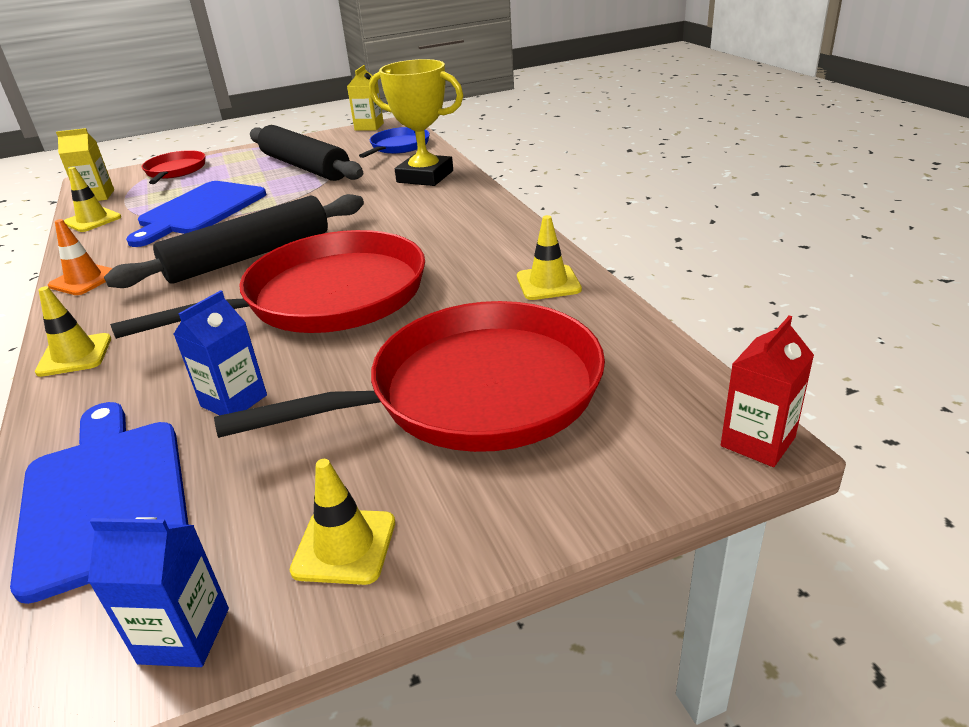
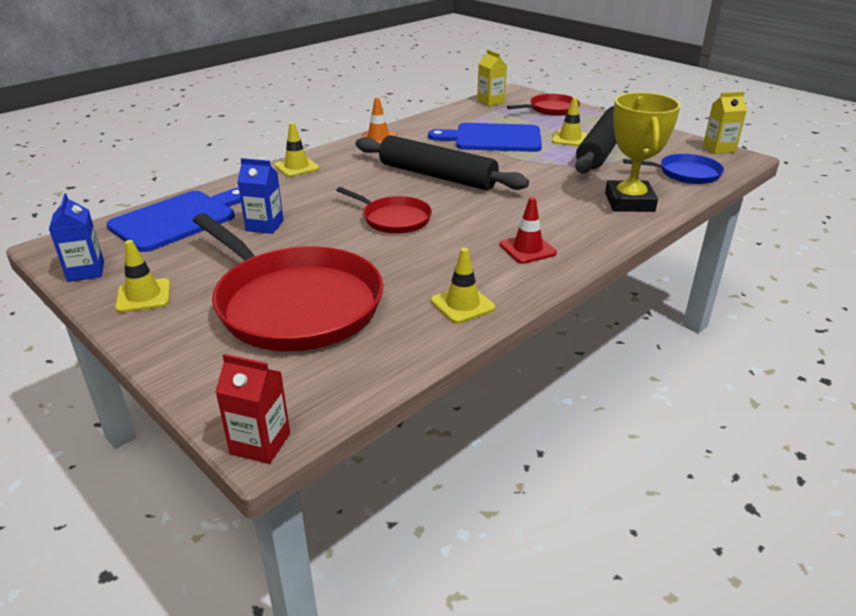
camera: 65 degrees right, 0 degrees up
yellow traffic cone [64,167,121,232] -> yellow traffic cone moved to [552,97,588,146]
red pan [110,230,425,339] -> red pan [336,187,432,234], size x0.50
none -> red traffic cone [500,197,557,264]

